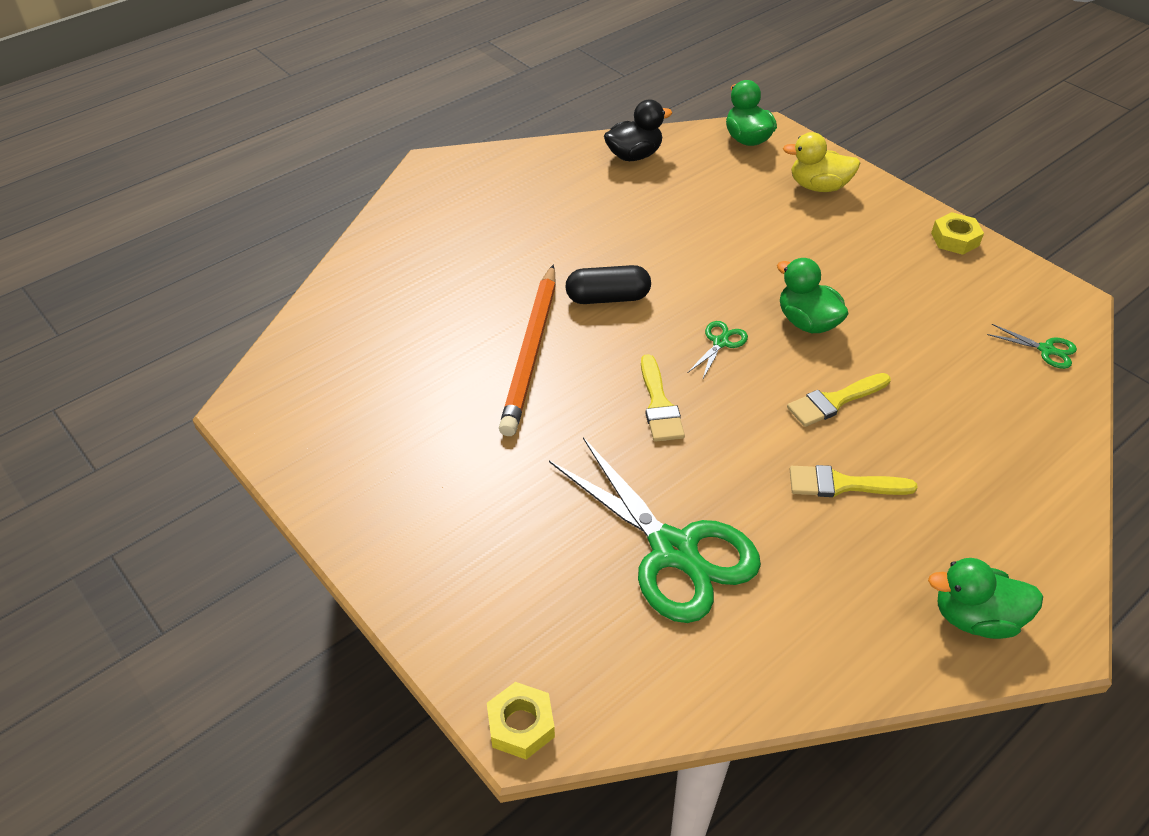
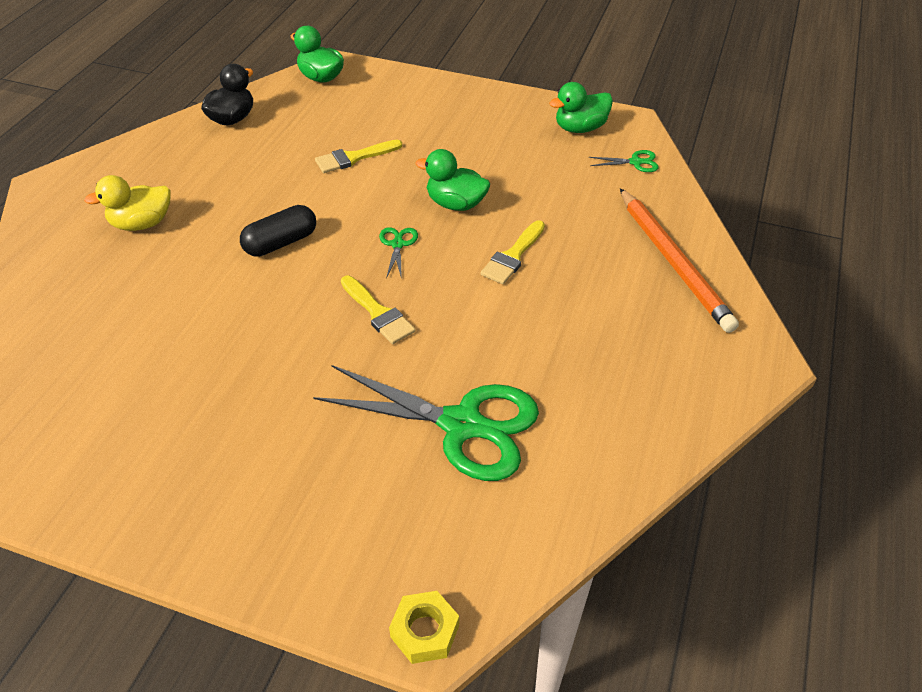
camera: 30 degrees left, 0 degrees up
orange pencil [499,265,556,436] -> orange pencil moved to [620,188,739,333]
yellow duck [783,132,860,192] -> yellow duck moved to [84,175,171,231]
yellow brush [790,465,918,497] -> yellow brush moved to [315,140,402,173]
green duck [928,558,1043,639] -> green duck moved to [549,82,613,133]
yellow nut [931,212,984,255] -> none

